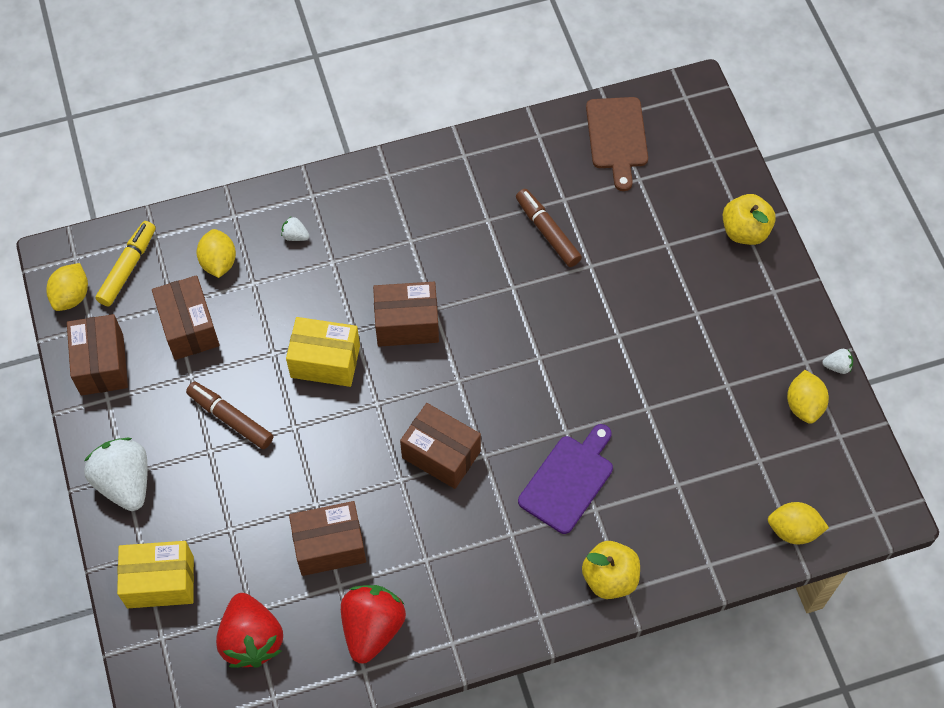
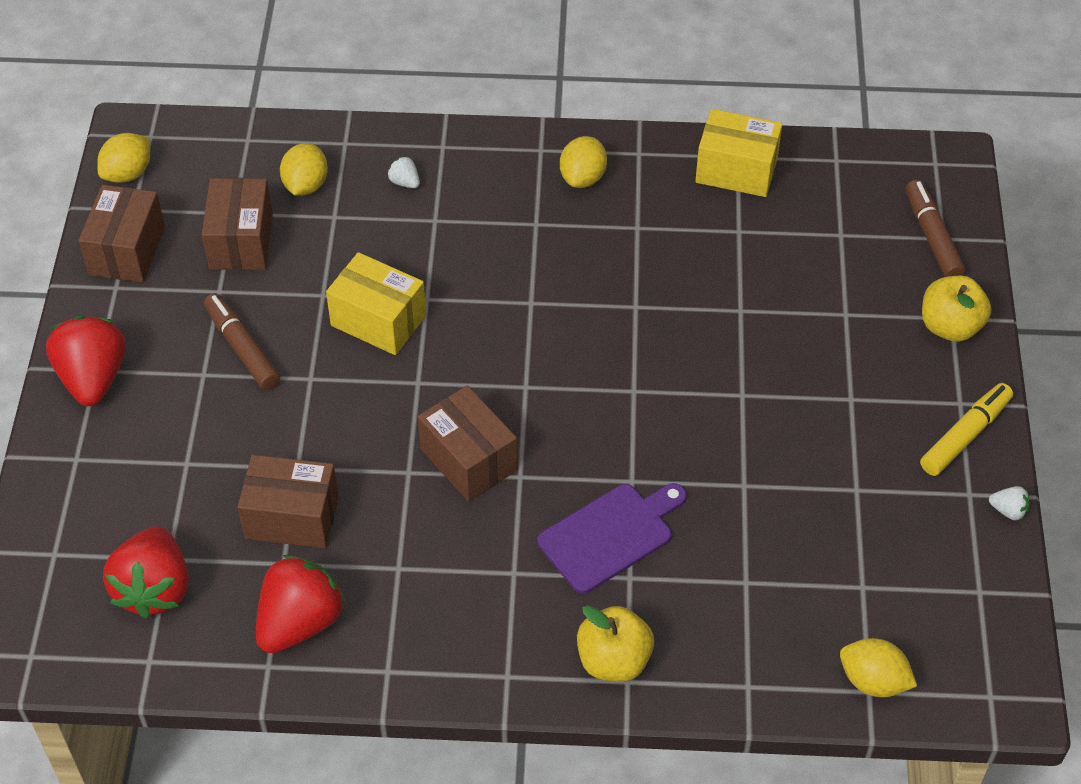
camera: 20 degrees right, 10 degrees down
white strawberry [84,438,148,511] -> red strawberry [46,316,126,406]
yellow marker [95,221,156,306] -> yellow marker moved to [920,383,1013,476]
yellow box [117,541,194,608] -> yellow box moved to [695,109,783,197]
brown box [373,282,439,347] -> none
brown marker [516,189,582,267] -> brown marker moved to [906,180,965,277]
brown cutting board [586,97,648,191] -> none
yellow lemon [787,370,829,424] -> yellow lemon moved to [560,136,607,188]

